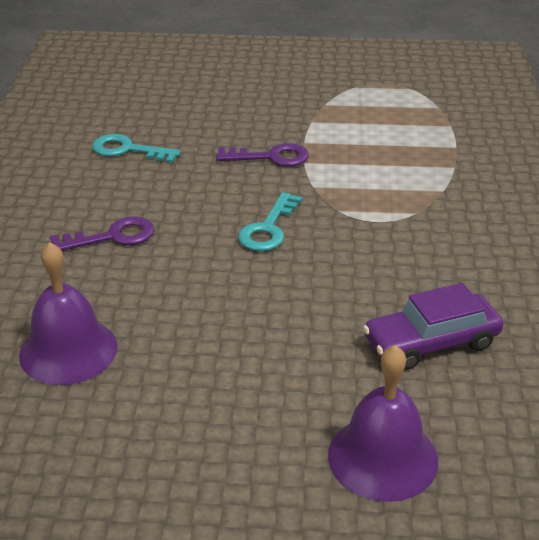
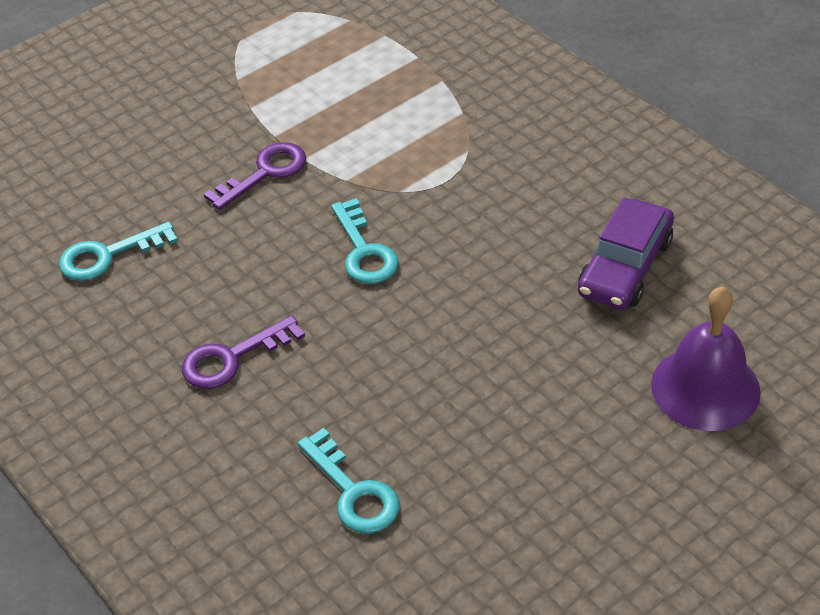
camera: 40 degrees left, 10 degrees up
purple bell [19,242,118,385] -> turquoise key [298,428,400,534]
purple key [50,217,154,251] -> purple key turned 150 degrees counterclockwise [182,315,305,389]

